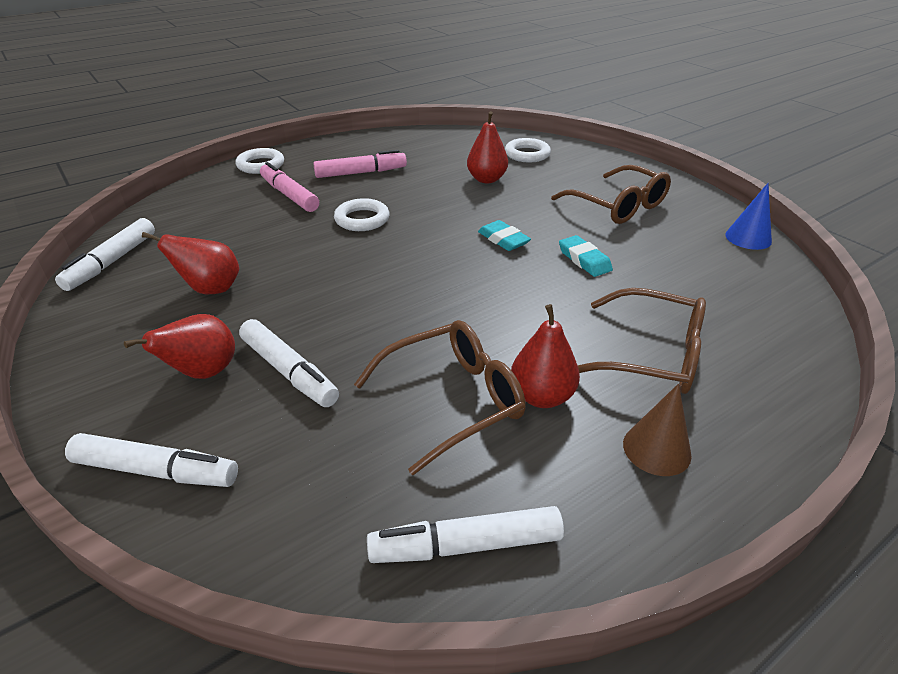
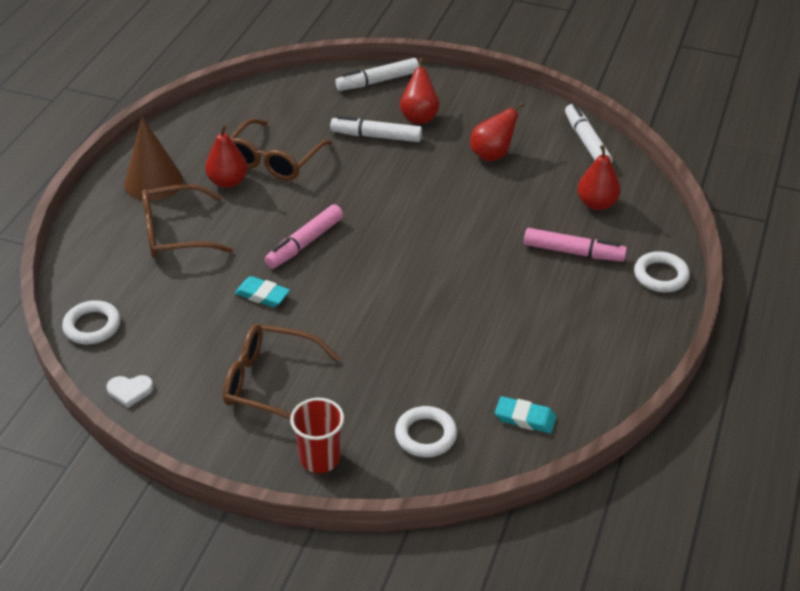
camera: 145 degrees right, 5 degrees up
pink marker [313,150,407,178] -> pink marker moved to [265,204,343,269]
white ring [334,198,390,231] -> white ring moved to [62,300,121,345]
white marker [367,506,564,563] -> none
red pear [467,111,508,183] -> red pear moved to [577,145,621,210]
turquoise eraser [478,220,531,251] -> turquoise eraser moved to [495,396,556,433]
brown cone [623,384,692,476] -> brown cone [124,117,183,201], size x1.54
blue cone [725,183,772,250] -> white heart [106,375,153,408]
none -> red cup [290,398,344,473]

